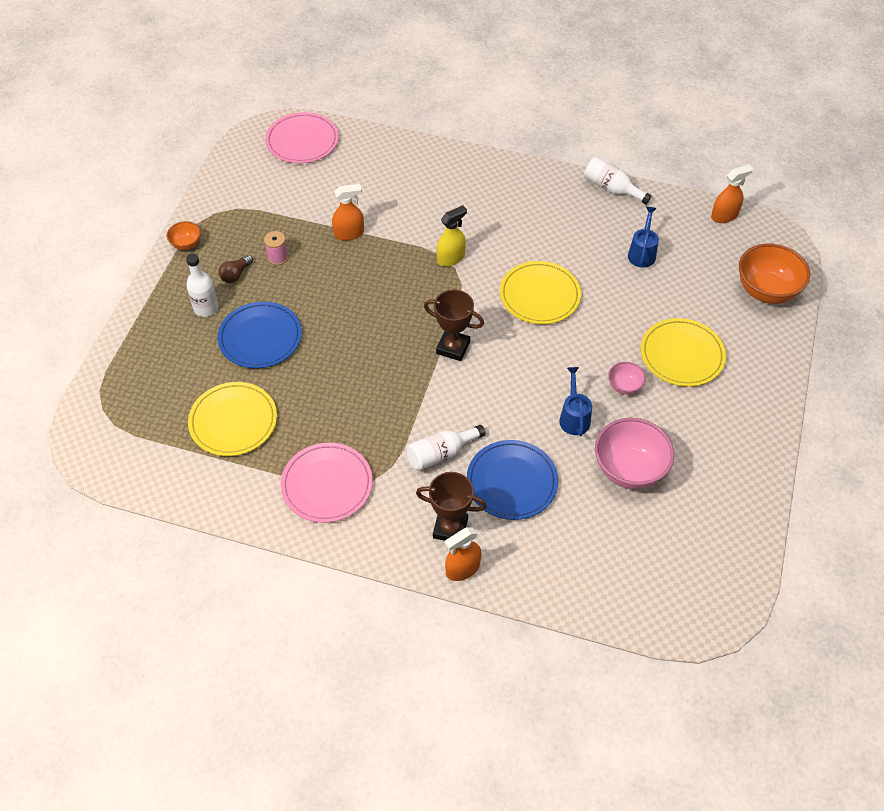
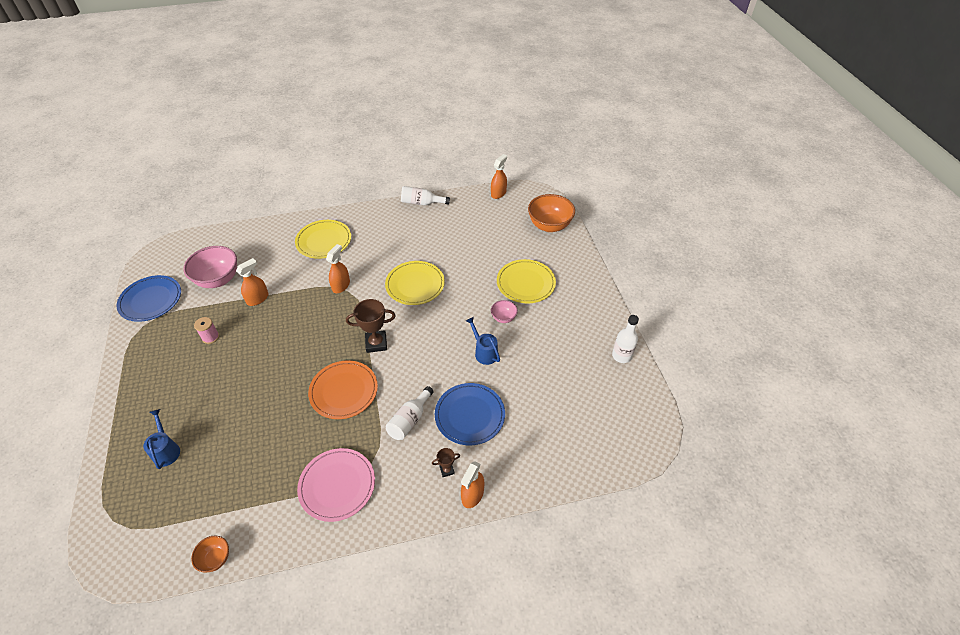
camera: 30 degrees left, 5 degrees down
orange bowl [167,221,201,250] -> orange bowl moved to [191,535,229,573]
white bottle [186,254,218,317] -> white bottle moved to [612,315,639,363]
yellow plate [188,382,277,456] -> yellow plate moved to [295,220,351,259]
blue plate [217,302,302,369] -> blue plate moved to [117,275,181,322]
brown light bulb [218,255,253,283] -> none
pink plate [265,112,339,163] -> none
brown trophy [416,472,487,541] -> brown trophy [432,448,460,477], size x0.52
yellow spray bottle [436,205,467,267] -> orange spray bottle [326,244,350,293]
pink bowl [595,418,674,489] -> pink bowl moved to [183,246,237,288]
blue watering can [628,207,659,268] -> blue watering can moved to [143,409,180,469]
none -> orange plate [308,360,378,419]

